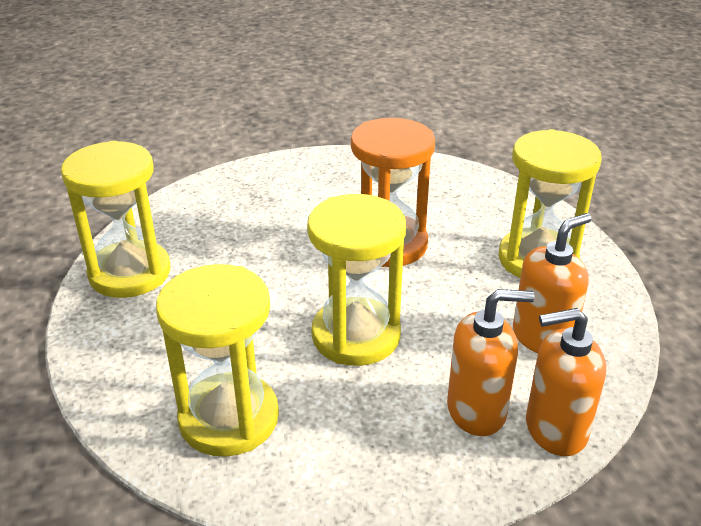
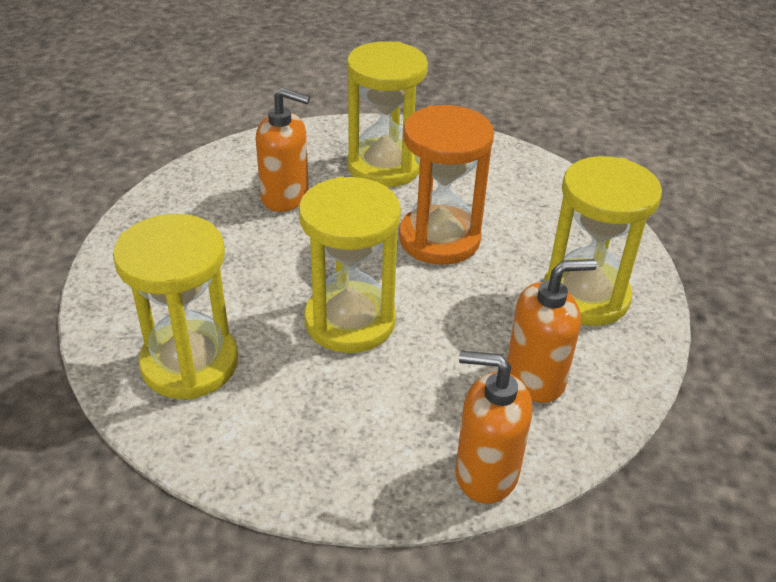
camera: 20 degrees right, 5 degrees up
yellow hourglass [61,141,171,298] -> yellow hourglass moved to [347,41,428,187]
orange soap dispenser [447,289,535,436] -> orange soap dispenser moved to [256,88,310,212]

